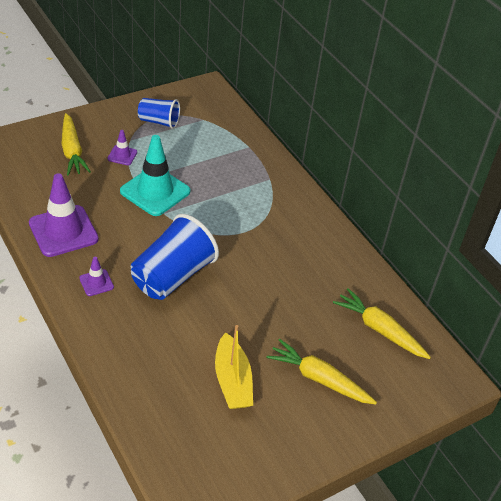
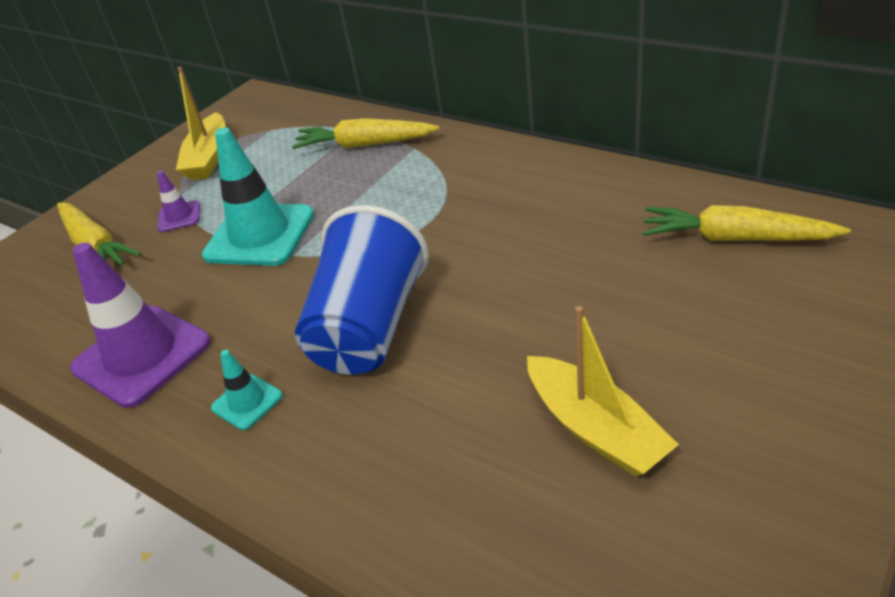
camera: 15 degrees left, 5 degrees down
purple traffic cone [79,257,114,296] -> turquoise traffic cone [211,350,283,430]
blue cup [138,98,180,129] -> yellow boat [176,67,226,180]
yellow carrot [266,339,377,404] -> yellow carrot moved to [292,118,440,149]

